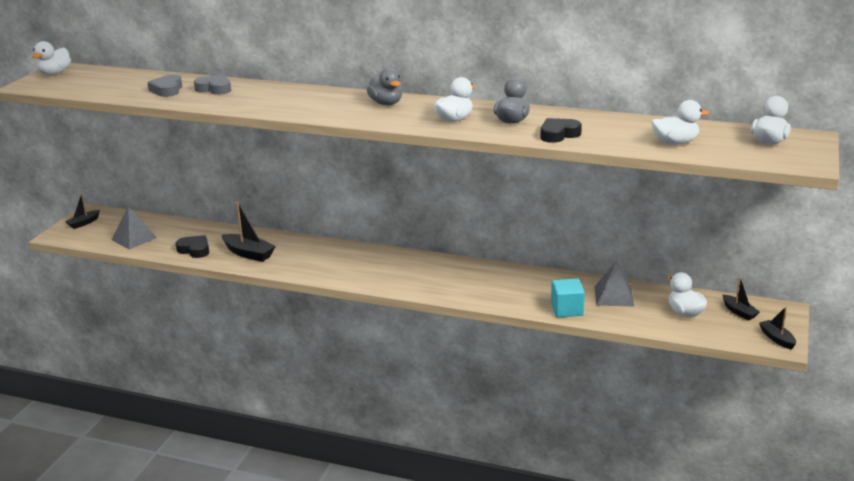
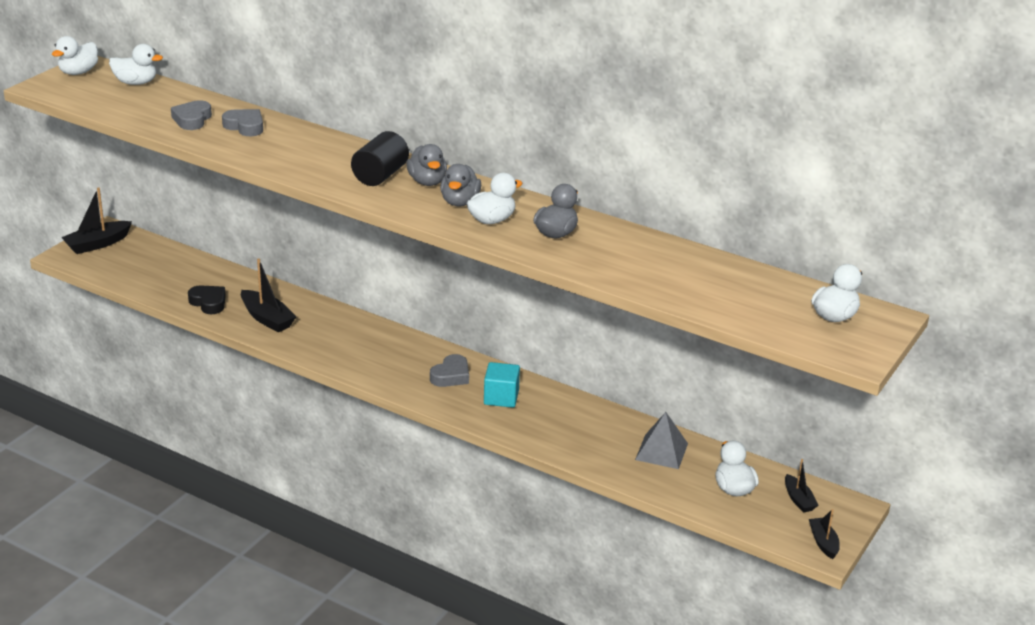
camera: 10 degrees right, 5 degrees up
black boat [65,193,100,229] -> black boat [61,187,132,254], size x1.64
grey pyramid [111,206,157,250] -> none
black heart [540,118,582,143] -> none
turquoise cube [551,278,585,317] -> turquoise cube moved to [484,362,520,408]
white duck [651,100,709,145] -> white duck moved to [109,44,163,85]
none -> black cylinder [351,131,409,186]
none -> grey heart [430,354,469,387]
none -> grey duck [440,164,481,206]

